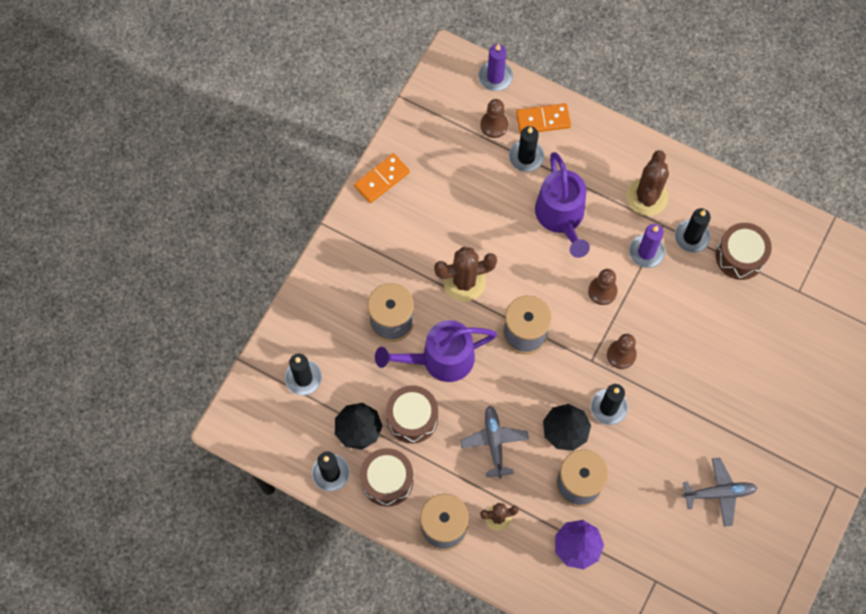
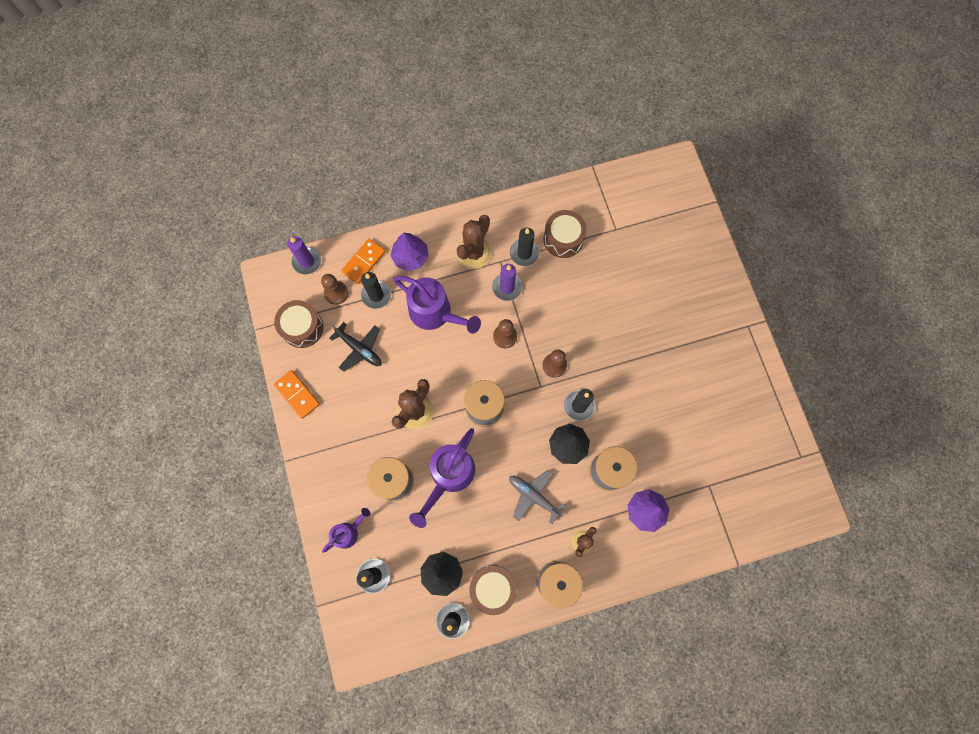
camera: 45 degrees left, 5 degrees up
orange domino [354,153,410,203] -> orange domino turned 45 degrees counterclockwise [274,370,320,419]
brown drum [386,385,438,443] -> brown drum moved to [274,300,323,348]
brown cactus [626,150,669,216] -> brown cactus turned 60 degrees clockwise [457,215,492,269]
grey plane [682,458,758,527] -> none
none -> purple watering can [322,508,370,553]
none -> black plane [329,322,381,372]
none -> purple tree [390,233,429,271]

